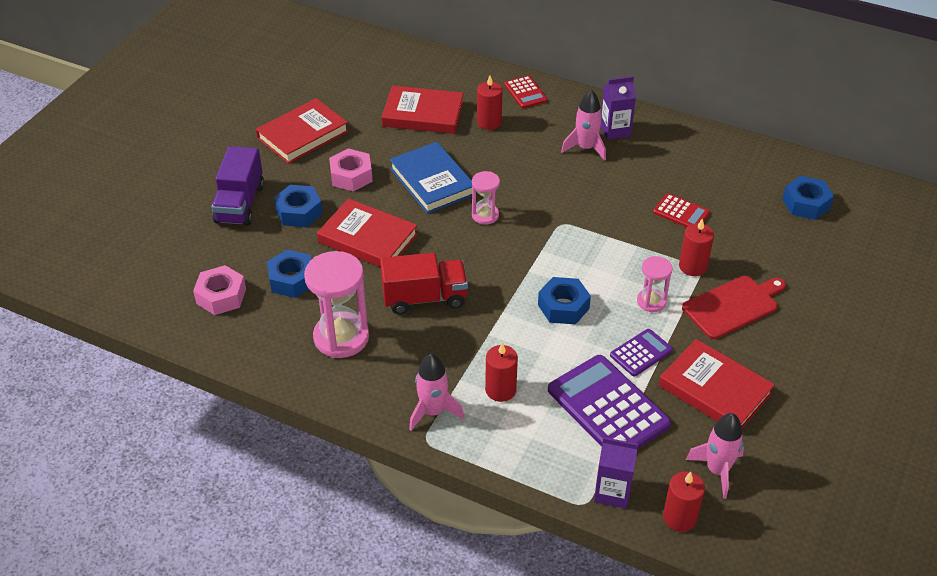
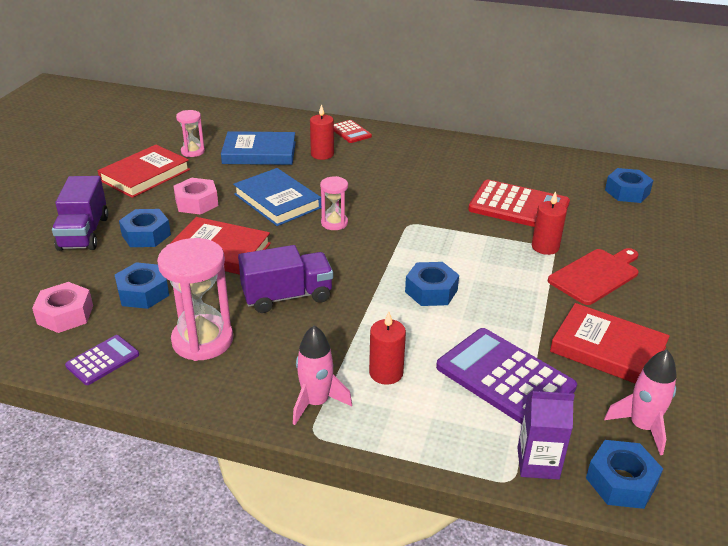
camera: 10 degrees left, 10 degrees down
red truck [380,252,468,314] -> purple truck [238,245,333,313]
red book [382,86,464,134] -> blue book [221,131,296,165]
pink rocket [561,90,606,161] -> none
purple carton [601,76,636,140] -> none
purple calculator [610,329,673,376] -> purple calculator moved to [65,335,139,385]
pink hourglass [637,256,673,312] -> pink hourglass moved to [176,110,205,157]
red calculator [653,193,710,227] -> red calculator [468,180,570,227], size x1.93
red candle [663,471,705,532] -> blue nut [586,440,663,509]

